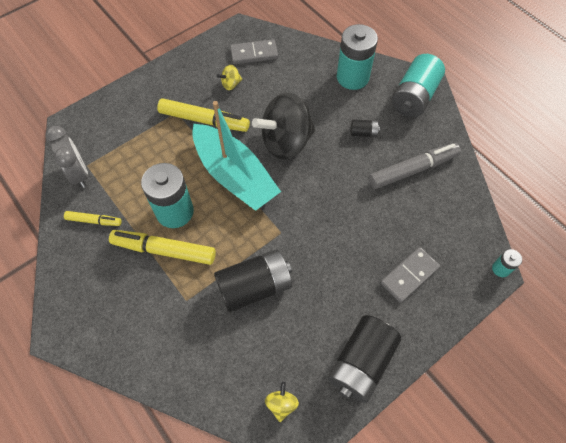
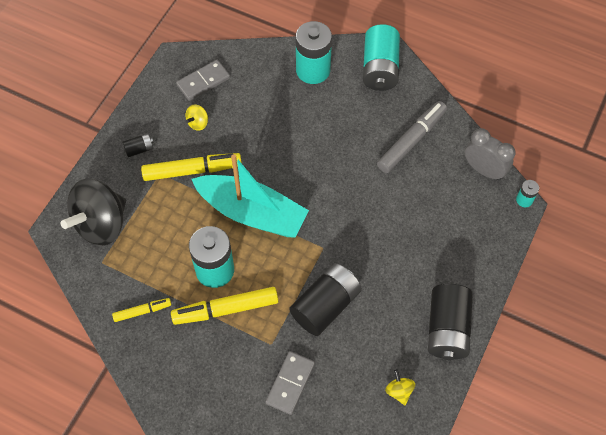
camera: 25 degrees left, 0 degrees up
grey clock [45,126,88,188] -> grey clock moved to [465,128,516,180]
black spinning top [252,93,316,160] -> black spinning top moved to [61,179,126,245]
black battery [351,120,380,137] -> black battery moved to [122,133,154,157]
grey domino [381,247,440,303] -> grey domino moved to [265,351,315,415]

